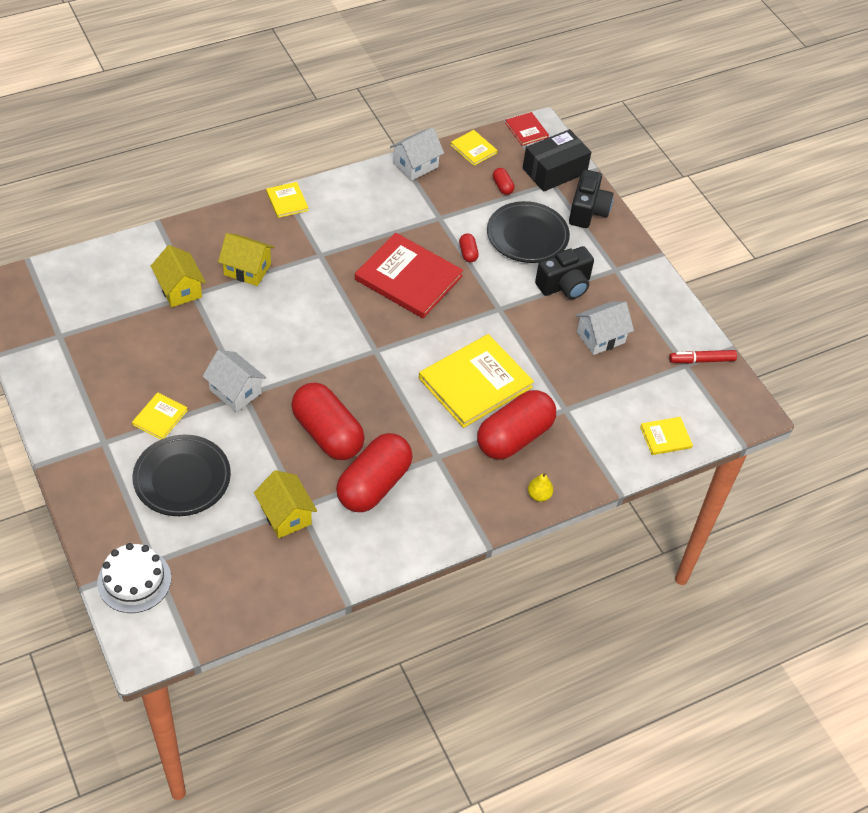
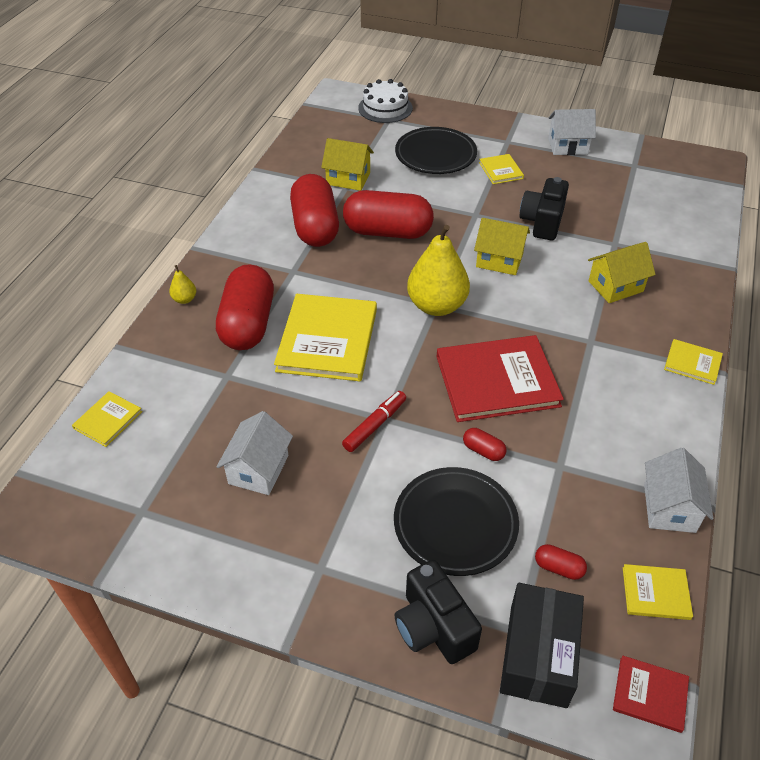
camera: 140 degrees right, 5 degrees down
yellow house [151,245,206,307] -> yellow house moved to [474,218,530,275]
white house [202,350,266,412] -> white house moved to [548,109,596,155]
black camera [535,246,594,299] -> black camera moved to [519,177,569,240]
red marker [669,350,737,364] -> red marker moved to [342,391,406,452]
none -> yellow pear [407,225,470,316]

